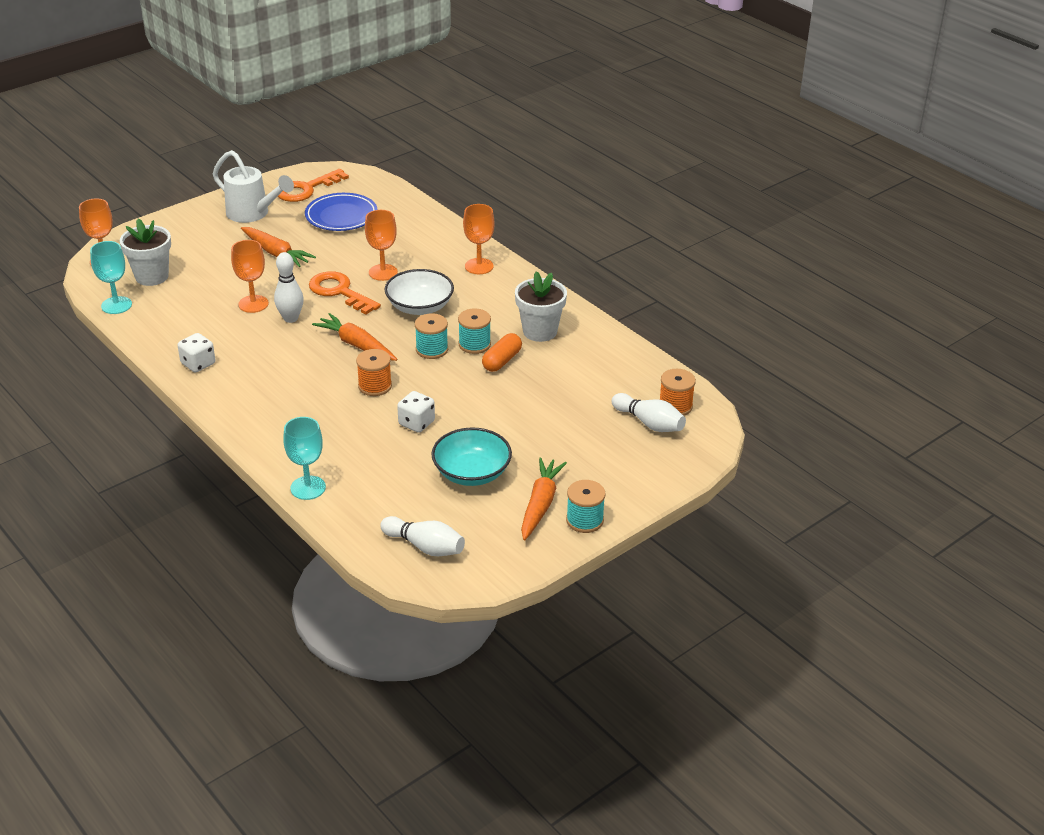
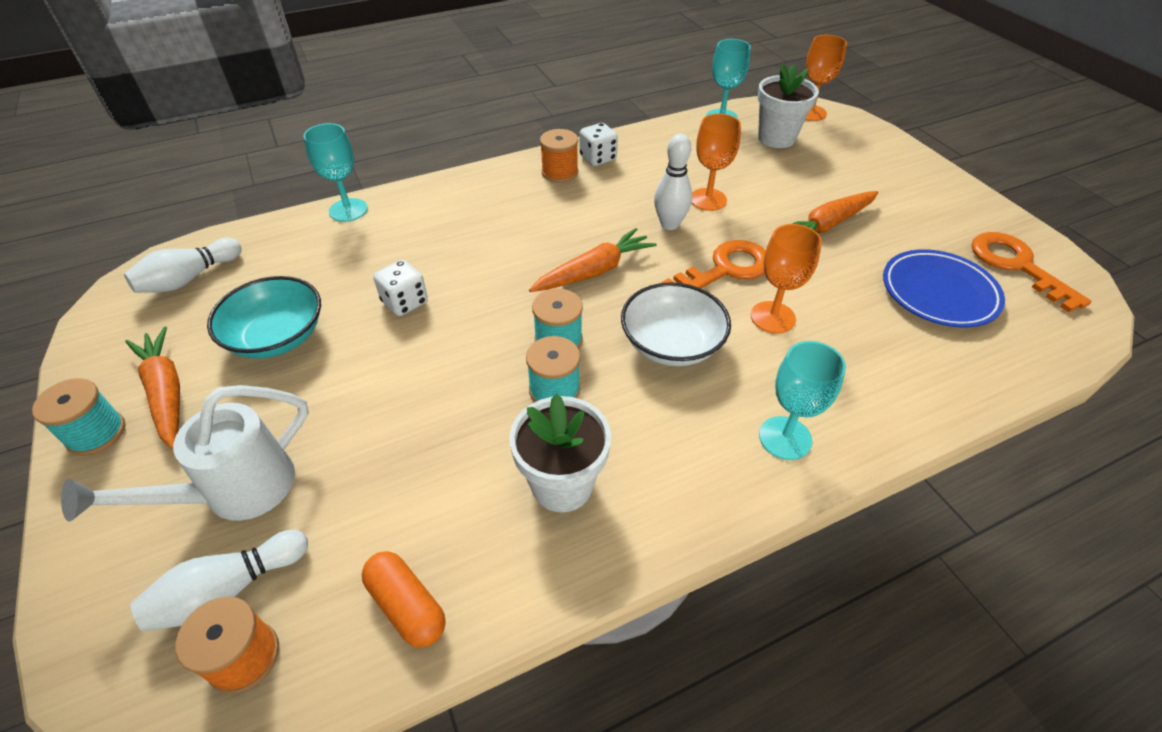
camera: 105 degrees right, 10 degrees up
white watering can [213,150,294,223] -> white watering can moved to [61,385,308,522]
orange spool [356,349,392,396] -> orange spool moved to [540,129,578,183]
orange goblet [463,204,495,274] -> turquoise goblet [759,341,846,460]
orange capsule [482,333,522,372] -> orange capsule moved to [362,551,446,647]
orange carrot [521,457,567,540] -> orange carrot turned 150 degrees counterclockwise [125,327,180,449]

